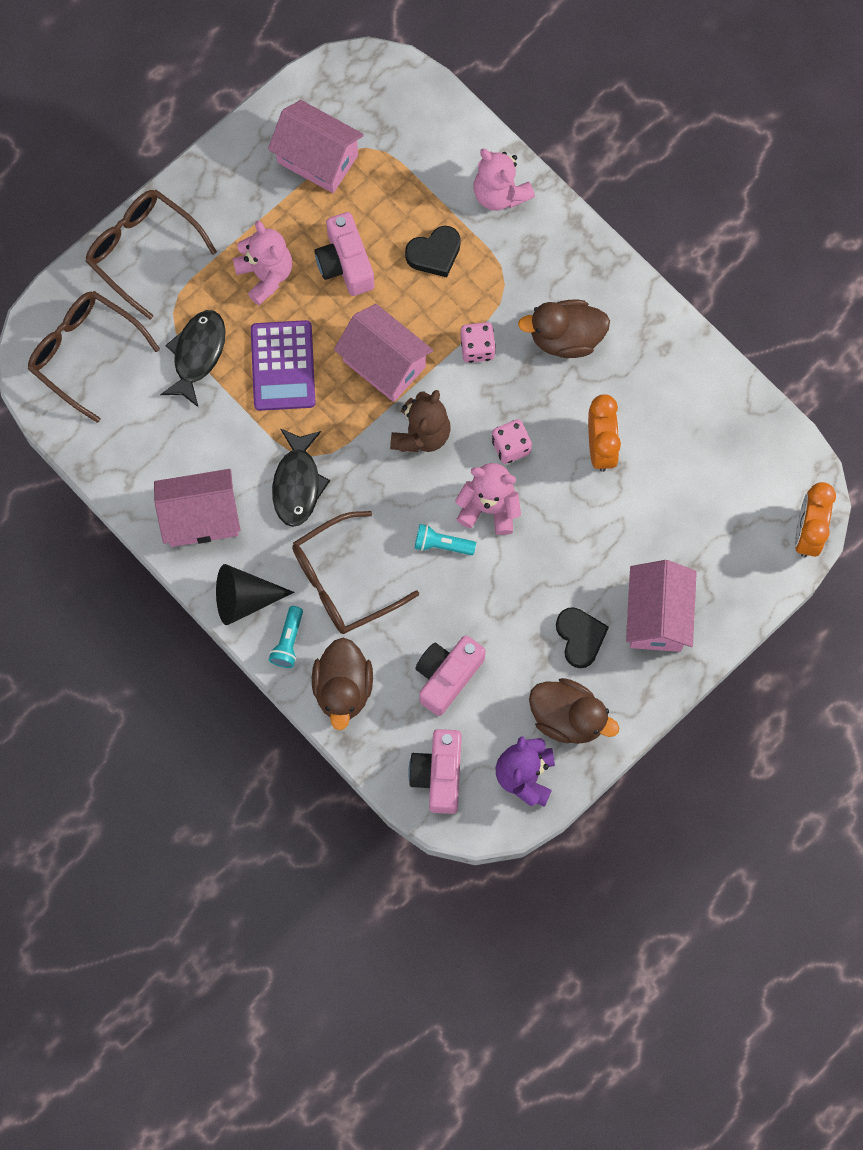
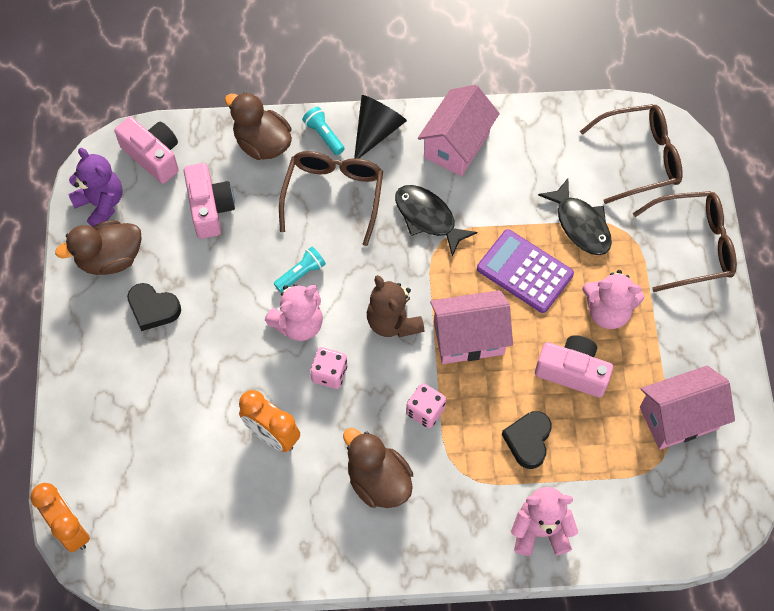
camera: 130 degrees right, 10 degrees down
brown duck [518,300,610,358] -> brown duck turned 75 degrees counterclockwise [343,428,413,508]
pink house [626,560,697,652] -> none

